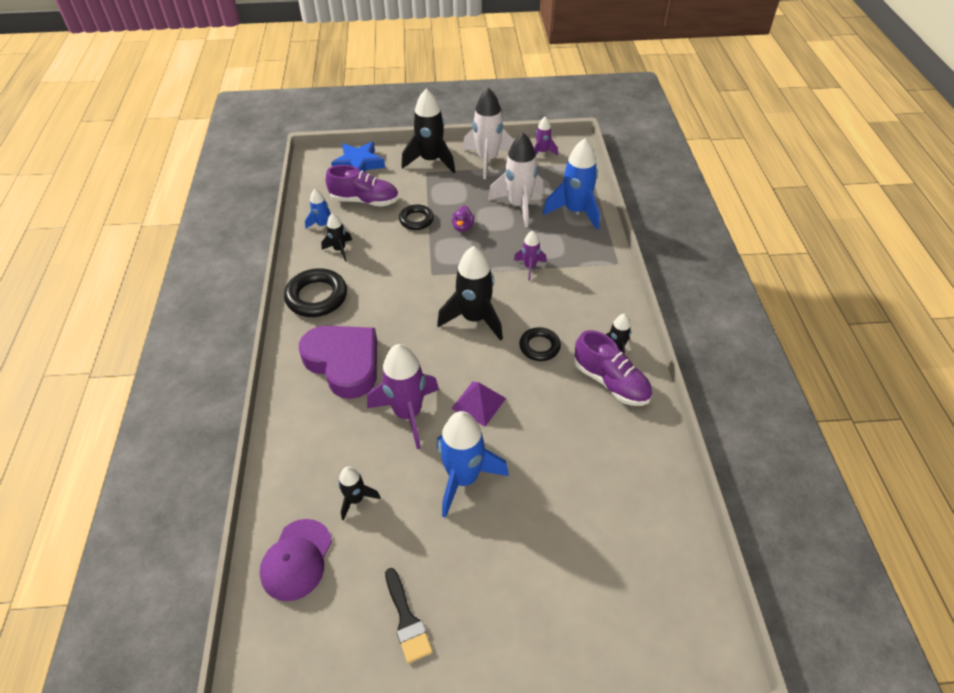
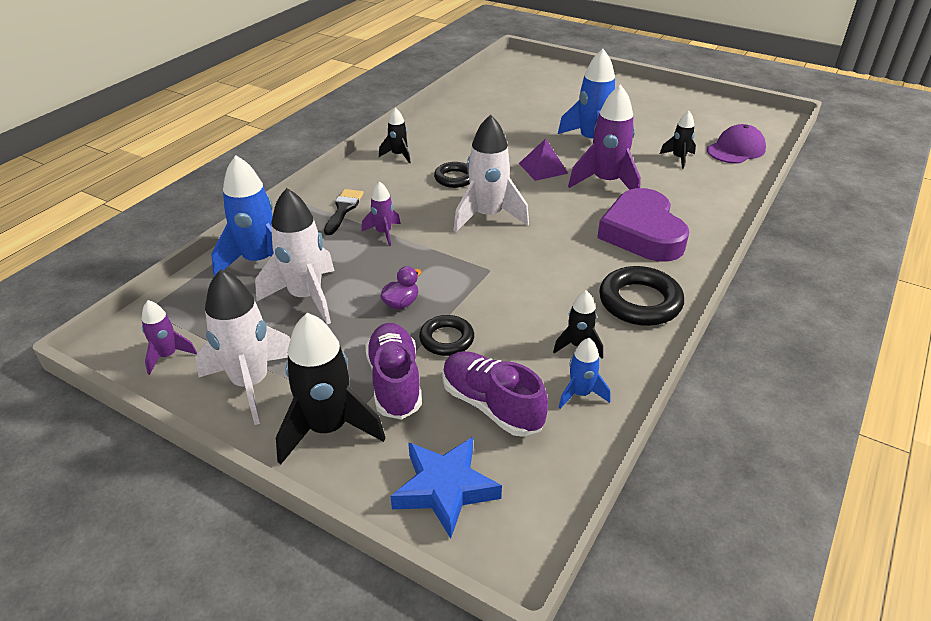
camera: 145 degrees left, 10 degrees down
black brush [385,568,433,663] -> black brush moved to [324,189,364,235]
black rocket [437,246,503,341] -> white rocket [454,114,529,232]
purple shoe [574,330,652,406] -> purple shoe moved to [365,323,422,420]

